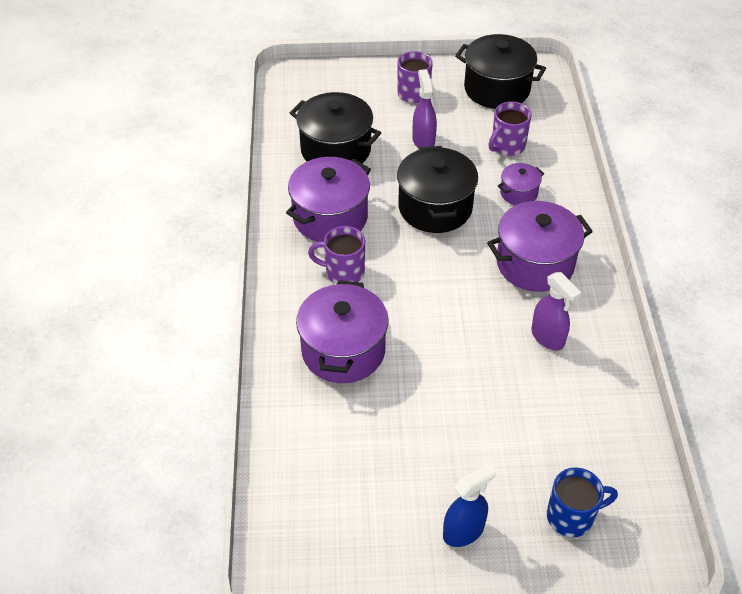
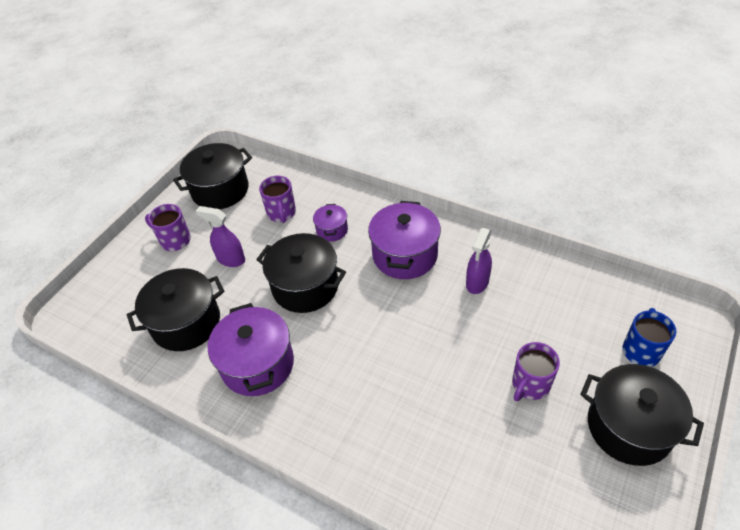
camera: 55 degrees left, 0 degrees up
purple pot [296,280,389,383] -> none
purple mug [308,226,365,284] -> purple mug moved to [512,342,560,401]
blue spray bottle [443,463,497,547] -> black pot [580,364,704,466]
purple spray bottle [531,272,581,351] -> purple spray bottle turned 120 degrees clockwise [466,228,492,294]

